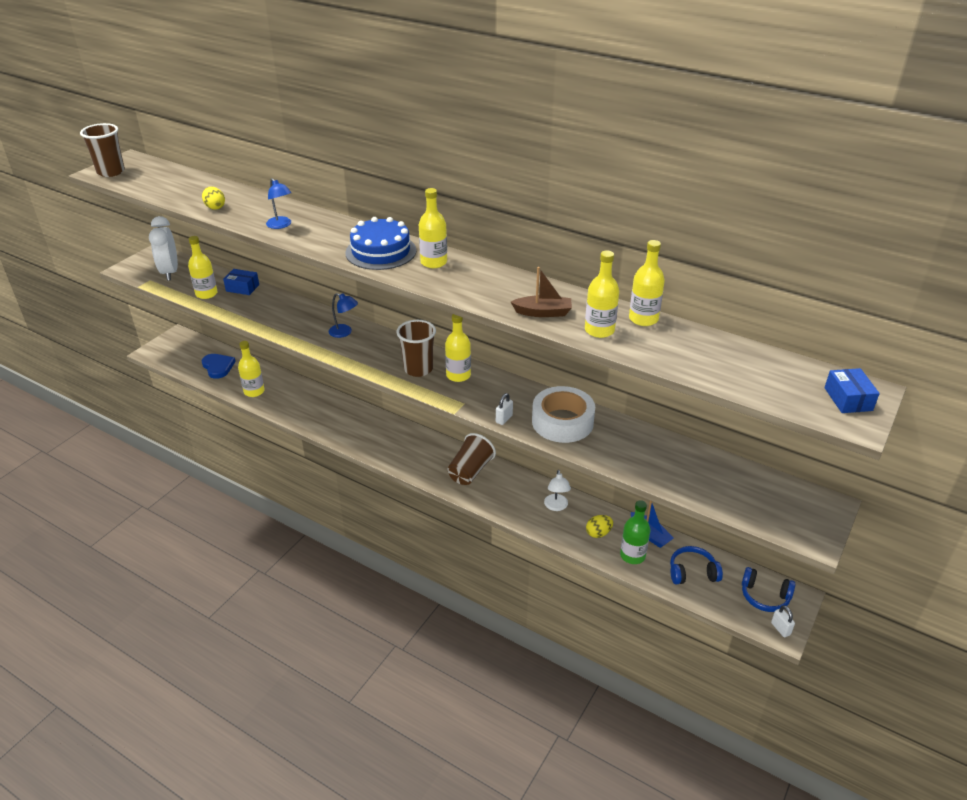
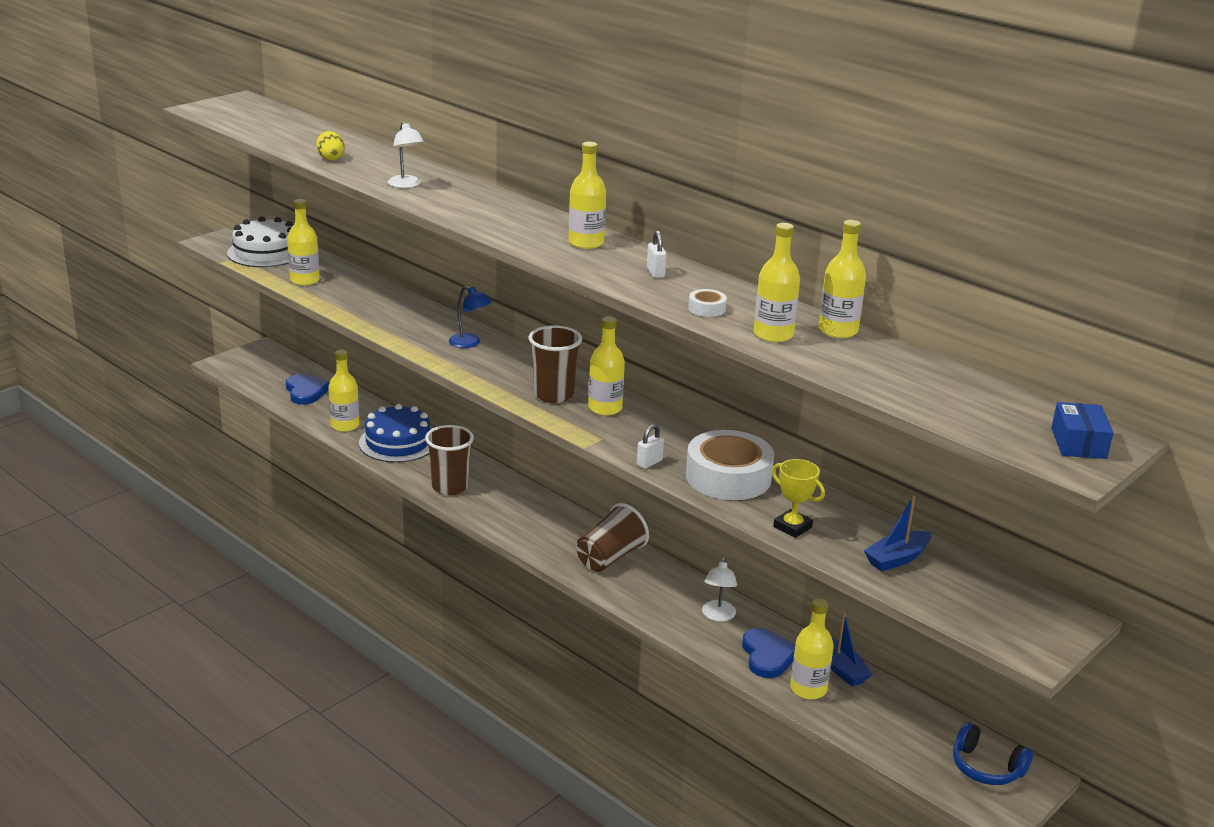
camera: 10 degrees right, 10 degrees down
brown cup [80,123,125,177] -> brown cup moved to [425,425,474,495]
white clock [149,216,178,281] -> white cake [227,216,293,267]
blue box [223,269,259,295] -> none
blue lamp [266,178,291,229] -> white lamp [388,122,424,188]
blue cake [345,217,417,270] -> blue cake moved to [359,404,431,463]
brown boat [511,267,572,317] -> white tape [688,289,727,317]
yellow egg [586,515,613,538] -> blue heart [742,628,795,678]
green bottle [620,500,650,564] -> yellow bottle [790,599,834,699]
blue headphones [670,546,723,584] -> none
white padlock [771,605,795,637] -> white padlock moved to [647,230,667,278]
none -> yellow trophy [772,459,825,538]
none -> blue boat [864,496,931,572]

